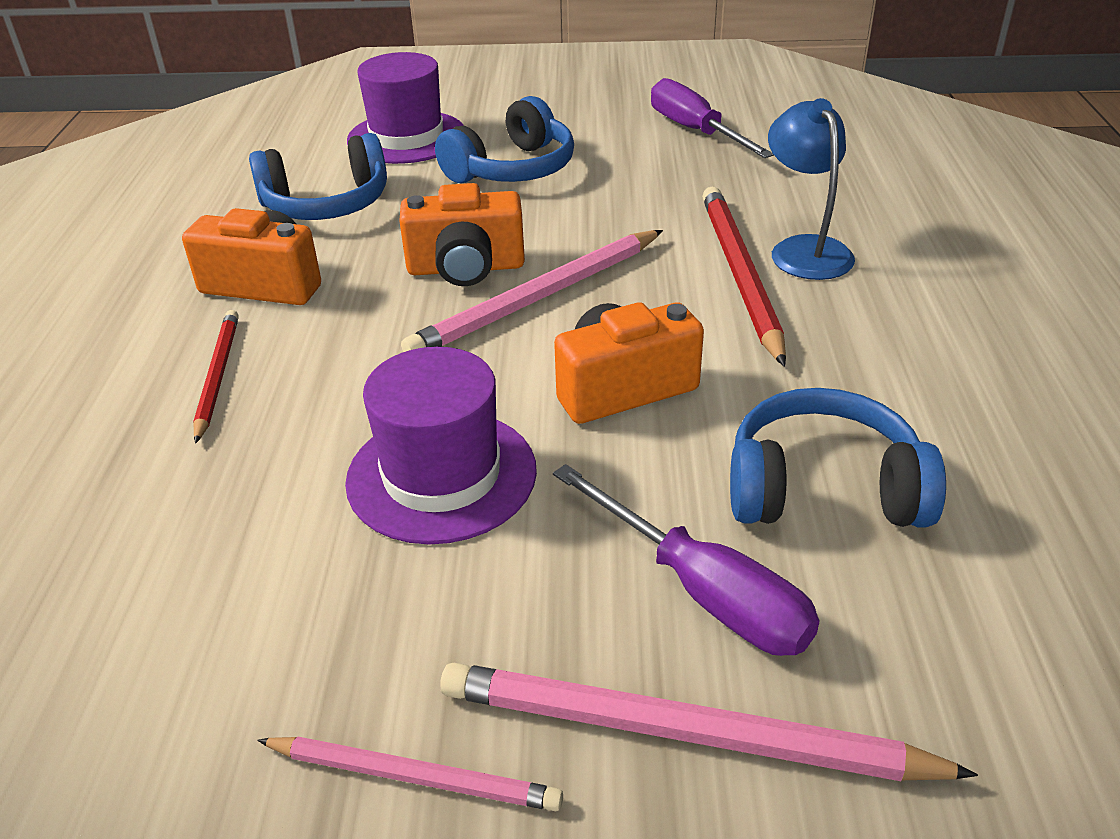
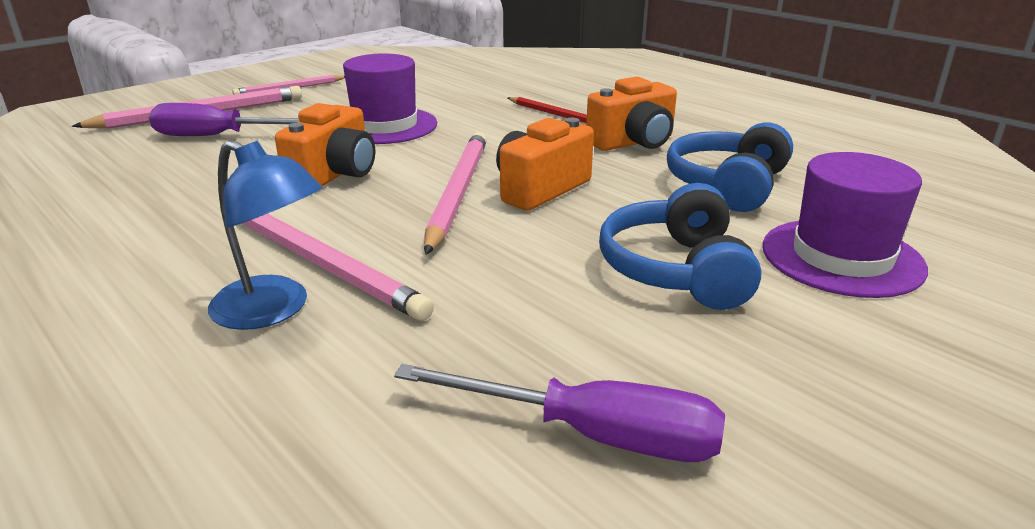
camera: 135 degrees right, 10 degrees down
red pencil [702,187,786,367] -> pink pencil [242,214,434,321]
blue headphones [730,388,946,528] -> none

